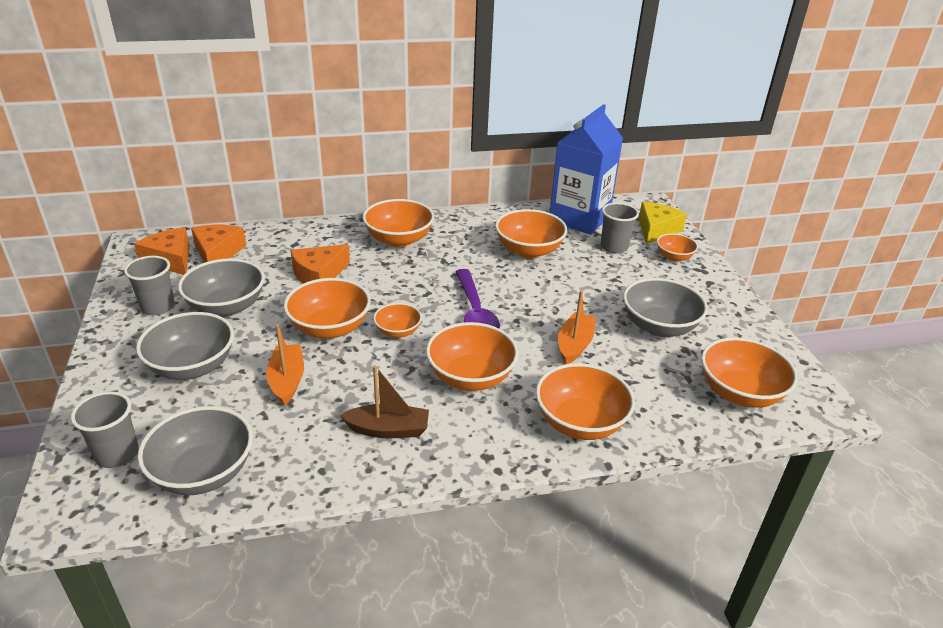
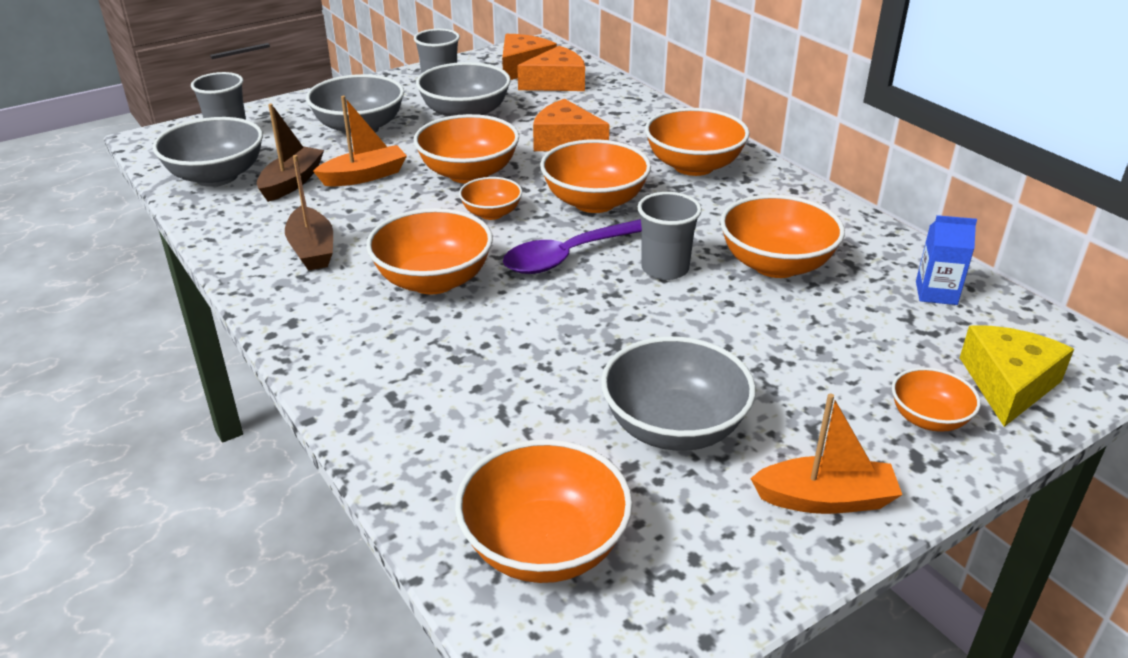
camera: 70 degrees right, 0 degrees up
orange bowl [536,363,635,440] -> orange bowl moved to [540,139,651,213]
blue carton [550,104,623,235] -> blue carton [916,215,977,305], size x0.41
orange boat [558,290,596,364] -> orange boat moved to [750,394,902,514]
grey cup [601,203,639,254] -> grey cup moved to [638,192,702,280]
yellow cheese [639,202,687,244] -> yellow cheese turned 75 degrees counterclockwise [960,325,1074,427]
none -> brown boat [257,103,324,202]

